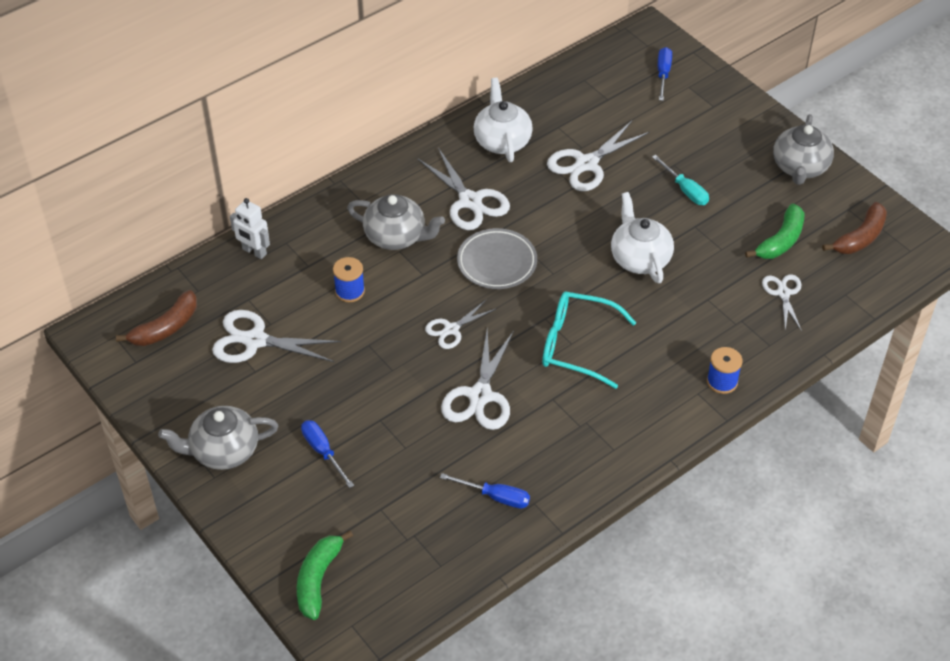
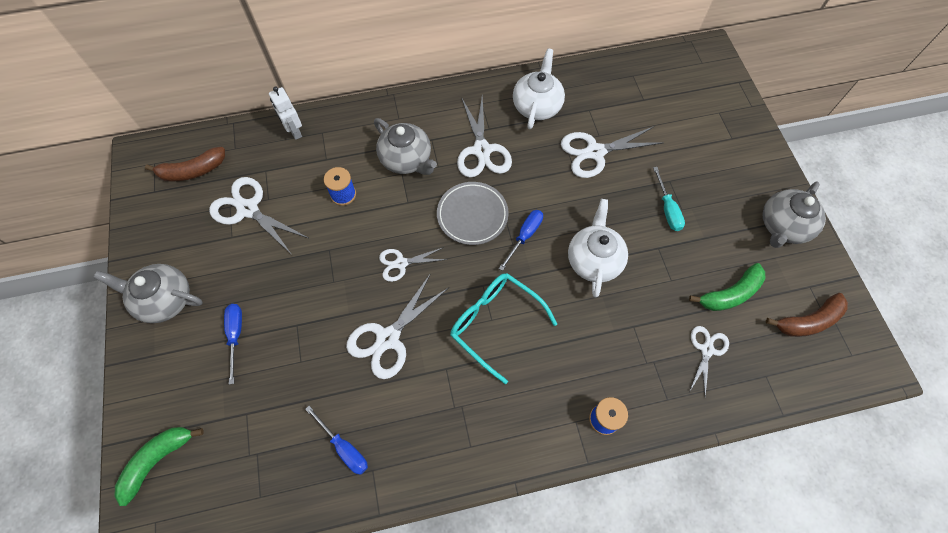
camera: 25 degrees right, 15 degrees up
blue screwdriver [658,47,672,101] -> blue screwdriver moved to [499,210,543,271]

